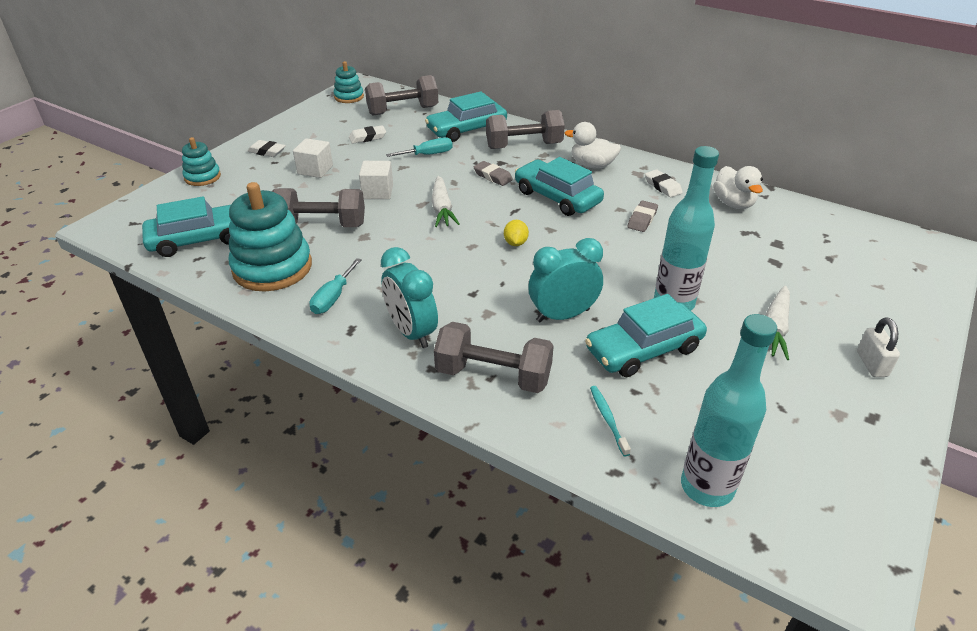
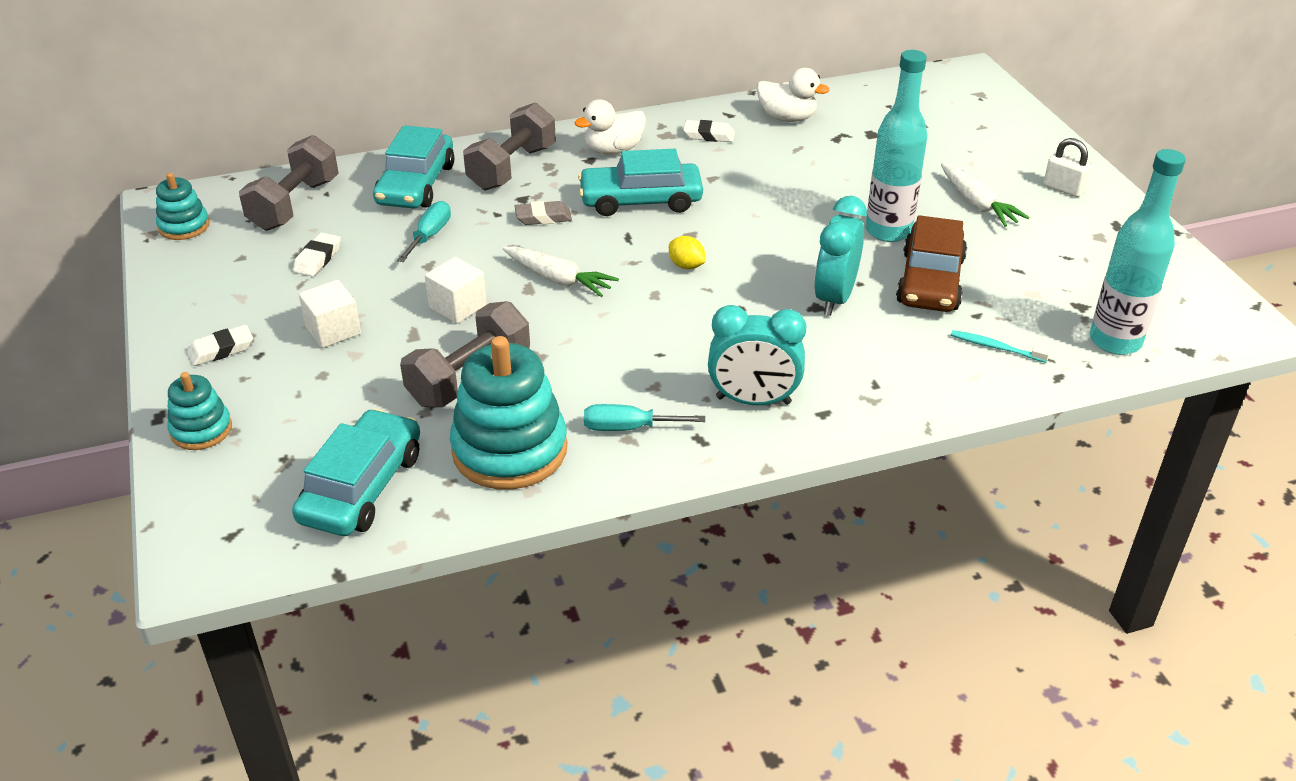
camera: 50 degrees left, 0 degrees up
turquoise screwdriver [310,258,362,314] -> turquoise screwdriver turned 120 degrees clockwise [584,404,705,431]
grey dumbbell [434,322,554,393] -> none
turquoise car [585,294,707,377] -> brown car [896,215,967,312]
grey eraser [627,201,658,232] -> none

